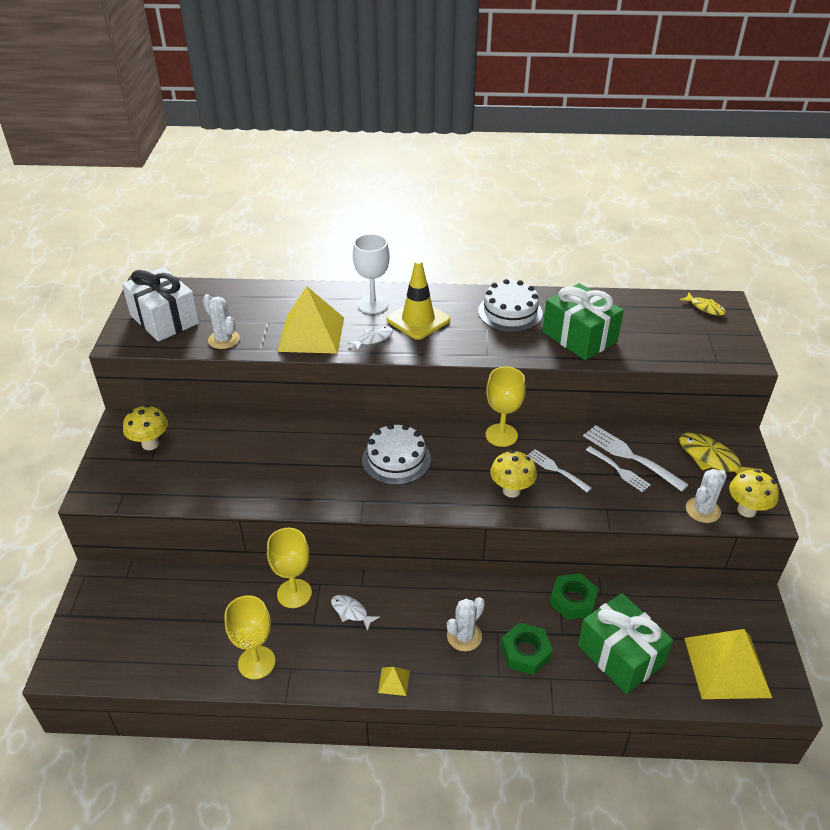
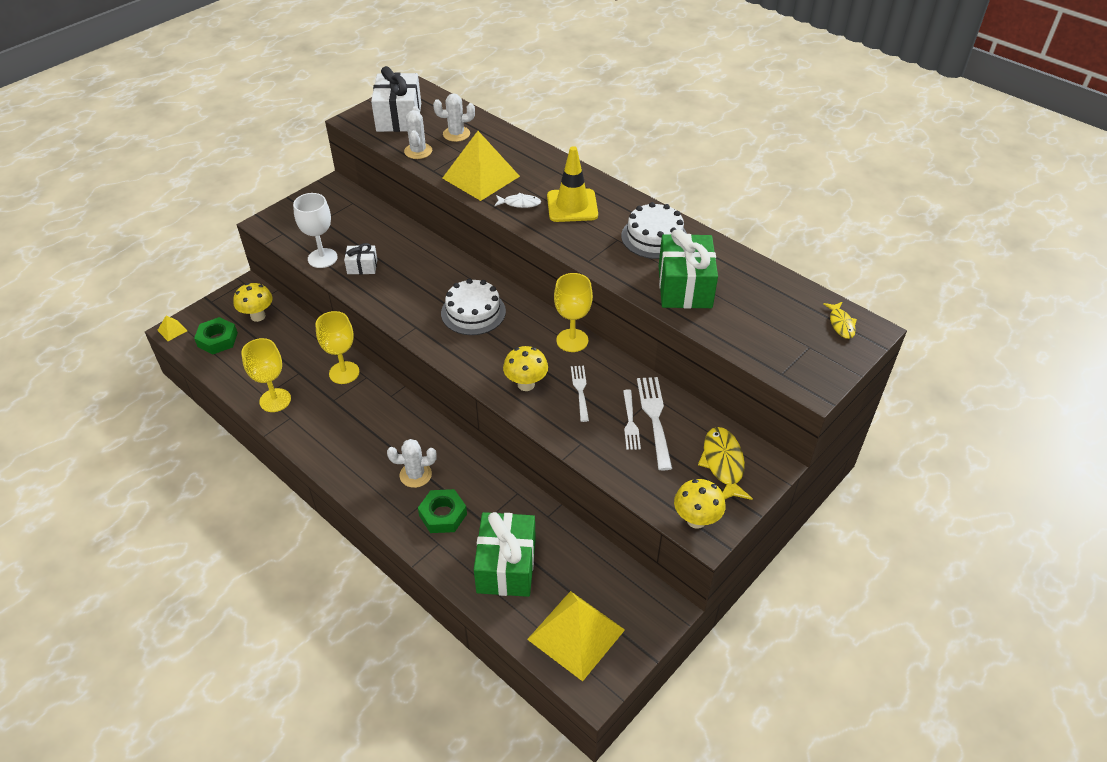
camera: 40 degrees right, 5 degrees up
yellow mushroom [123,405,168,450] -> yellow mushroom moved to [233,283,273,322]
white fish [331,595,380,631] -> none
white goblet [353,234,390,314] -> white goblet moved to [293,193,338,268]
yellow pyramid [378,667,410,696] -> yellow pyramid moved to [157,316,187,341]
green nut [550,573,599,620] -> green nut moved to [194,317,238,355]
white cactus [686,469,727,523] -> white cactus moved to [433,93,475,142]
none -> white gift [344,243,378,274]

